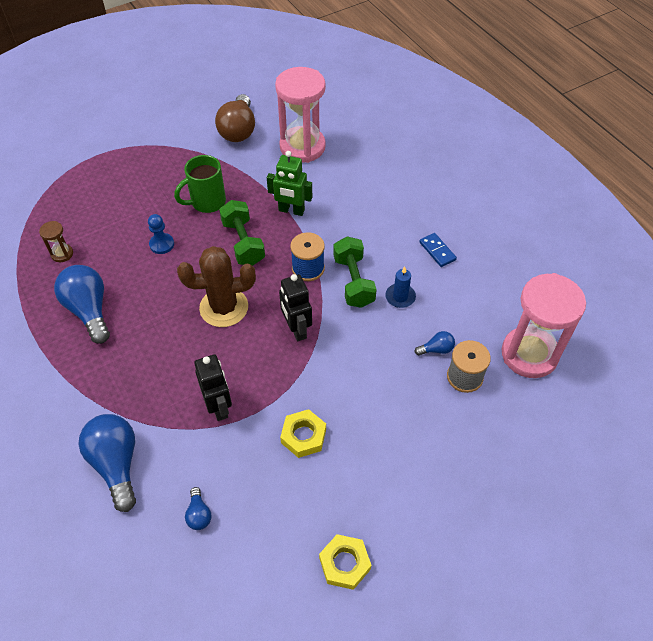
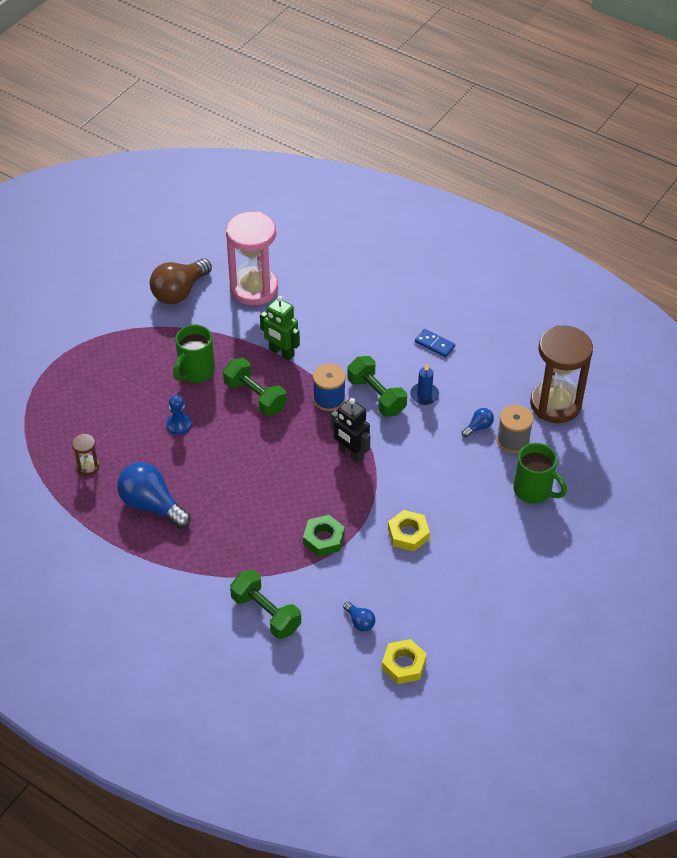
camera: 25 degrees left, 5 degrees down
blue light bulb [78,414,136,512] -> green dumbbell [230,569,301,639]
brown cactus [177,246,256,327] -> none
black robot [194,354,232,421] -> green nut [303,515,345,556]
brown light bulb [215,94,255,142] -> brown light bulb turned 60 degrees clockwise [150,258,212,304]
green robot [267,151,312,216] -> green robot turned 45 degrees clockwise [260,296,300,360]
yellow nut [319,534,371,590] -> yellow nut moved to [382,639,427,684]
pink hourglass [502,273,586,378] -> brown hourglass [530,325,593,423]
none -> green mug [513,443,567,504]

